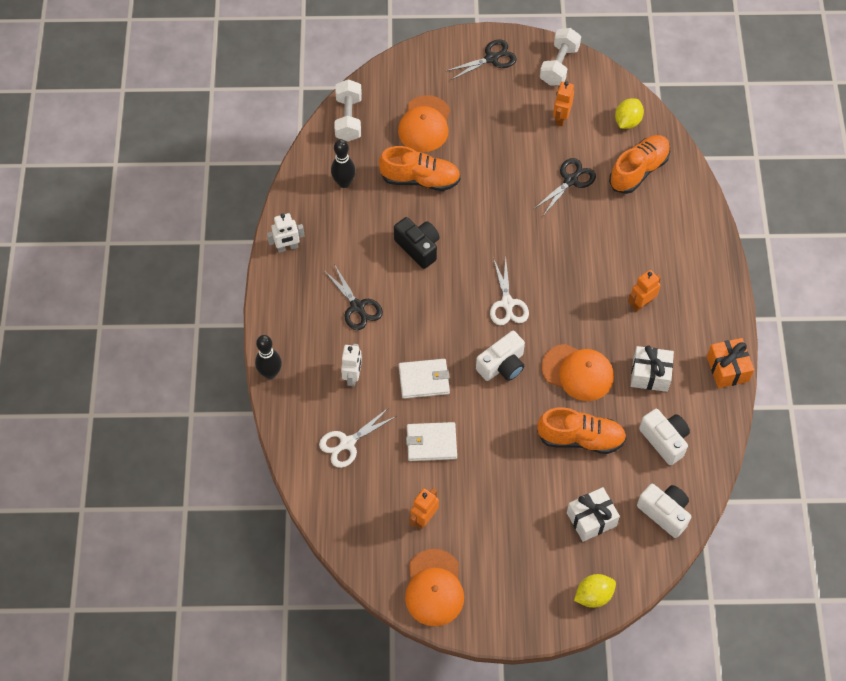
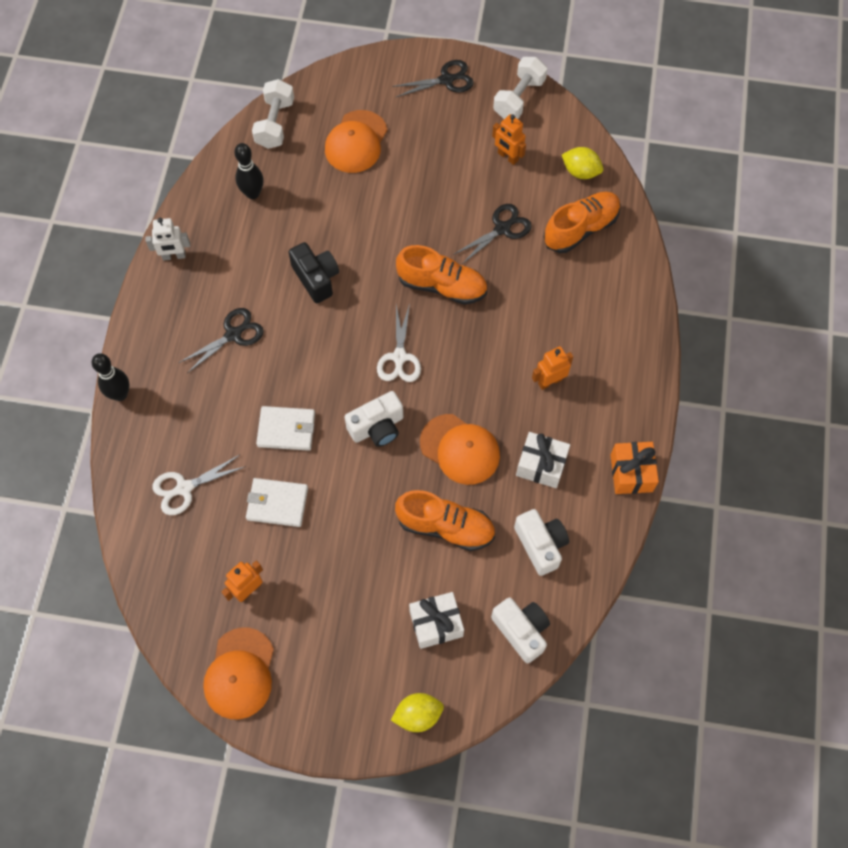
camera: 10 degrees right, 5 degrees up
black scissors [325,264,383,330] -> black scissors turned 105 degrees counterclockwise [179,308,264,373]
white robot [341,344,362,387] -> none
orange shoe [379,146,461,191] -> orange shoe moved to [396,245,487,305]
orange robot [553,81,574,126] -> orange robot turned 75 degrees counterclockwise [492,114,526,165]
yellow lemon [615,98,644,129] -> yellow lemon turned 75 degrees clockwise [562,147,603,179]

